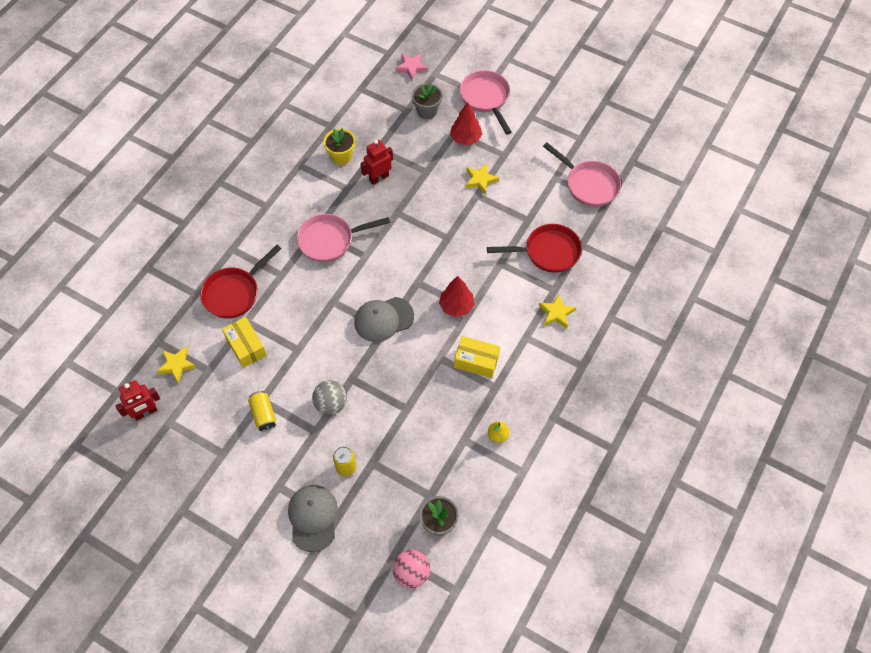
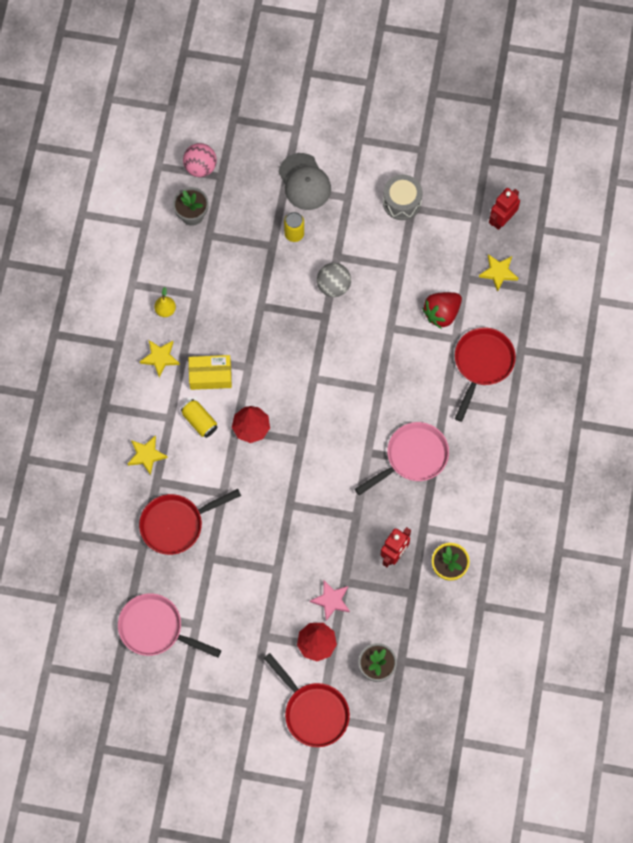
camera: 160 degrees right, 10 degrees up
yellow box [222,317,267,368] -> red strawberry [422,292,462,329]
yellow can [248,391,276,431] -> yellow can moved to [181,399,218,438]
grey cap [354,297,414,342] -> none
pink star [395,54,428,80] -> pink star moved to [310,581,350,621]
pink pan [460,70,512,135] -> red pan [264,653,350,747]
yellow star [465,164,499,194] -> yellow star moved to [140,340,180,377]
none -> grey drum [383,175,423,220]

